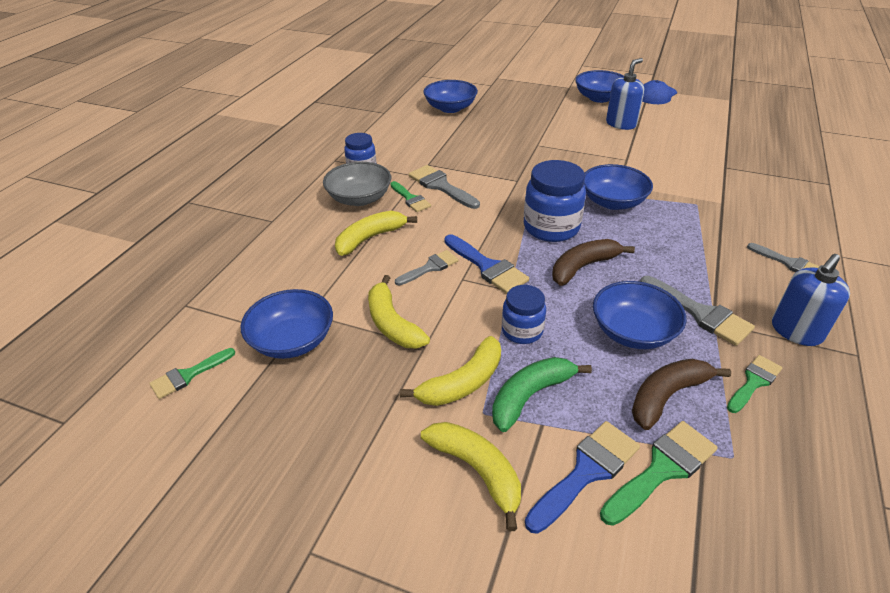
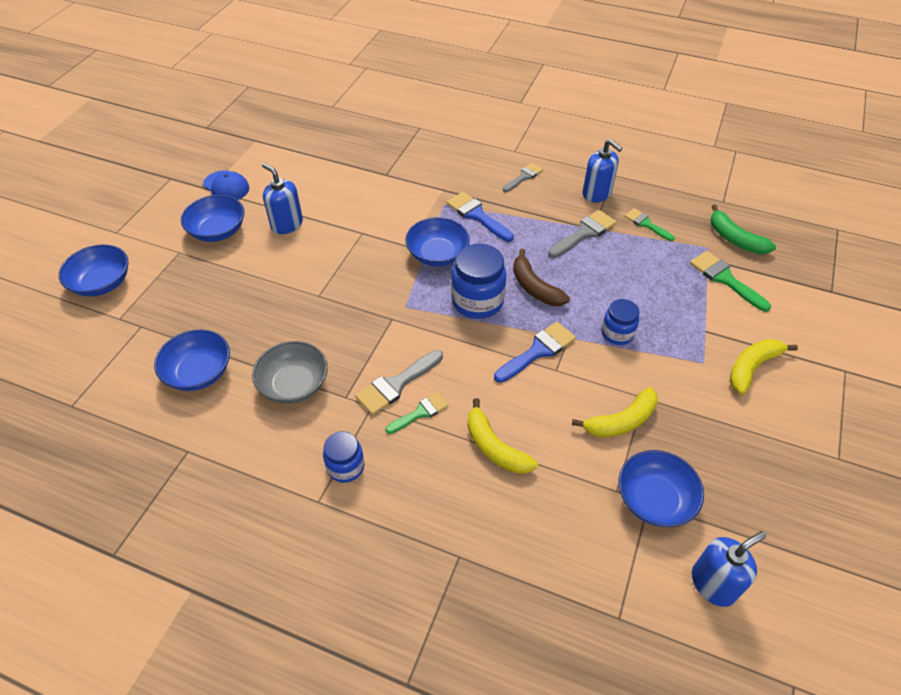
camera: 90 degrees left, 10 degrees up
green brush [149,348,235,399] -> blue soap dispenser [692,531,766,607]
grey bowl [323,162,391,206] -> grey bowl moved to [252,341,328,404]
grey brush [395,250,459,285] -> none
yellow banana [400,336,501,406] -> none
green banana [492,357,592,432] -> green banana moved to [711,205,776,254]
blue brush [525,421,640,534] -> blue brush moved to [447,192,514,242]
blue bowl [593,281,686,349] -> blue bowl moved to [59,244,129,297]
brown banana [632,359,731,430] -> none

